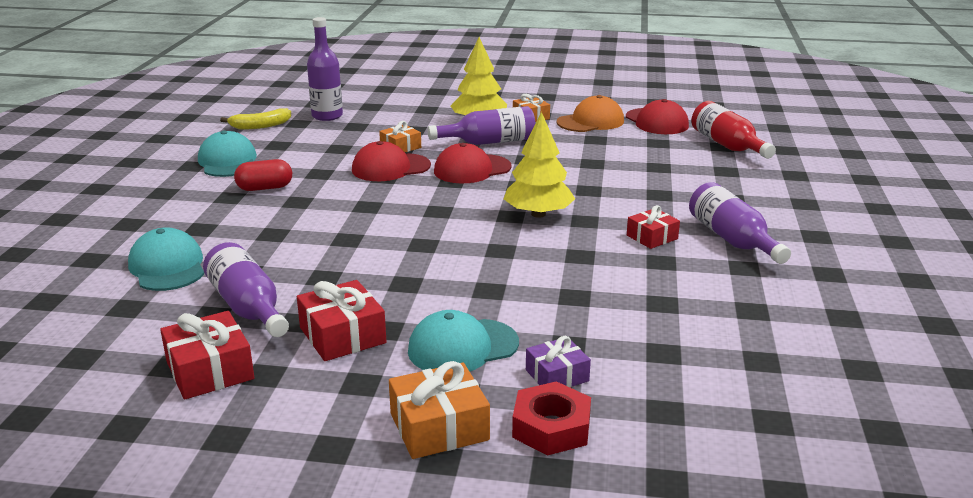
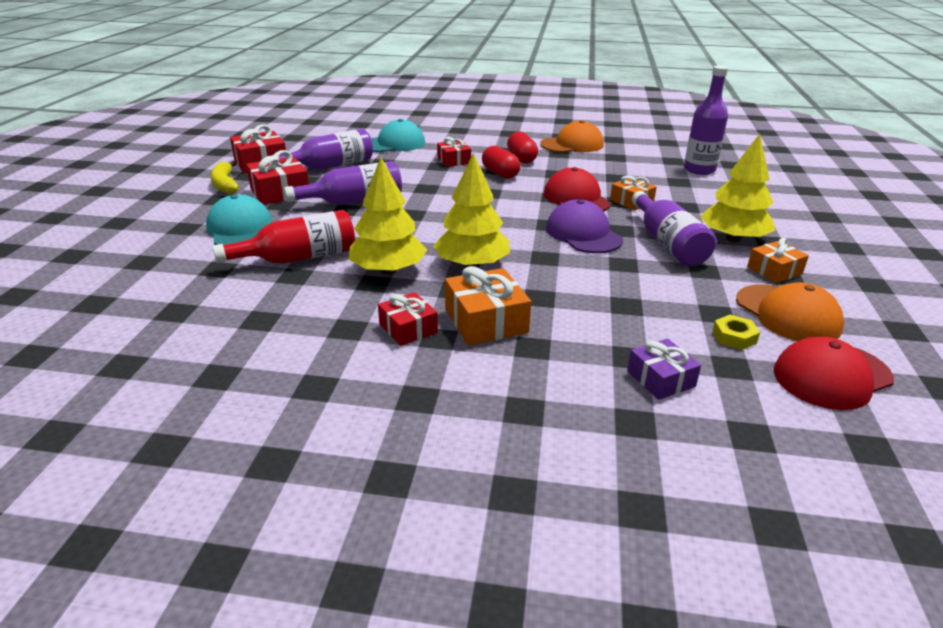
camera: 90 degrees right, 5 degrees up
turquoise cap [198,131,257,177] -> orange cap [540,120,604,153]
yellow banana [220,108,291,129] -> yellow banana moved to [210,161,239,194]
orange gift [389,361,490,459] -> orange gift moved to [445,266,531,346]
red cap [434,143,512,183] -> purple cap [546,199,623,253]
red nut [512,381,591,456] -> none
purple gift [526,336,591,387] -> purple gift moved to [627,339,701,400]
purple bottle [689,182,791,264] -> purple bottle moved to [284,161,402,205]
red bottle [691,101,776,159] -> red bottle moved to [213,210,355,264]
none -> yellow tree [348,157,427,275]
none -> red gift [437,137,471,167]
none -> red capsule [482,146,521,179]
none -> yellow nut [712,315,760,350]

